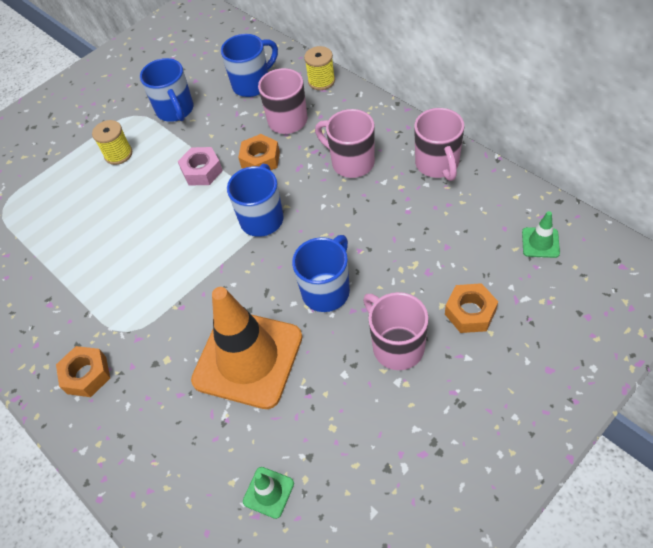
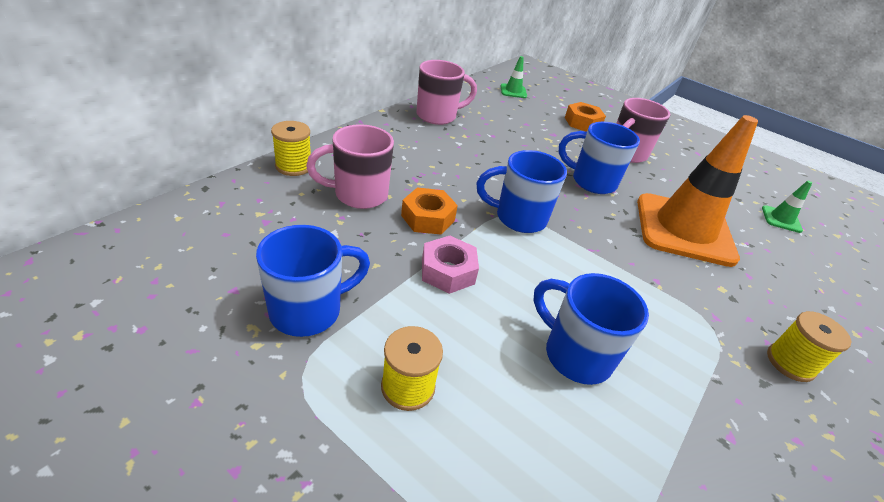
camera: 110 degrees left, 15 degrees down
orange nut [56,346,110,397] -> yellow spool [767,311,851,382]
blue mug [221,34,278,97] -> blue mug moved to [534,273,649,385]
pink mug [315,109,375,178] -> none

